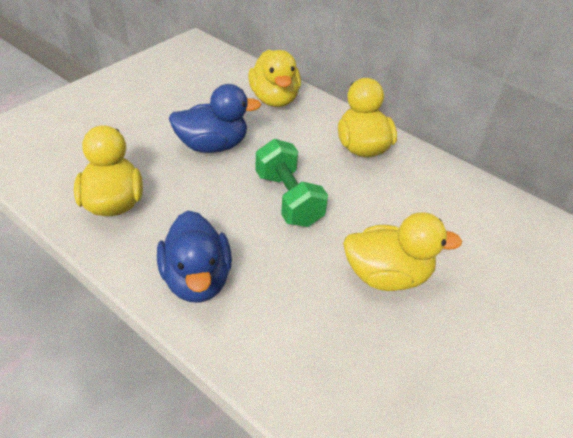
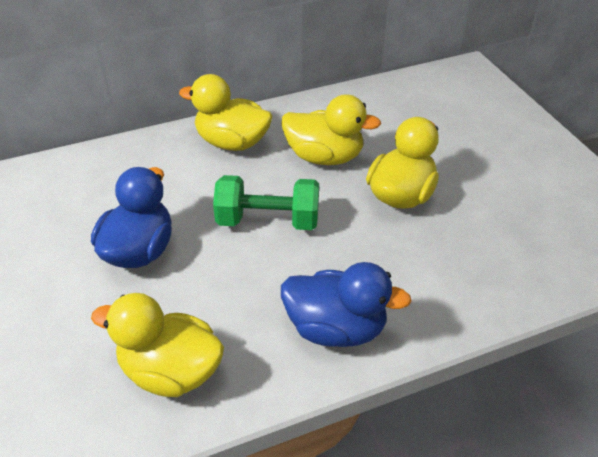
camera: 60 degrees left, 0 degrees up
yellow duck [248,50,301,107] -> yellow duck moved to [282,94,381,165]

